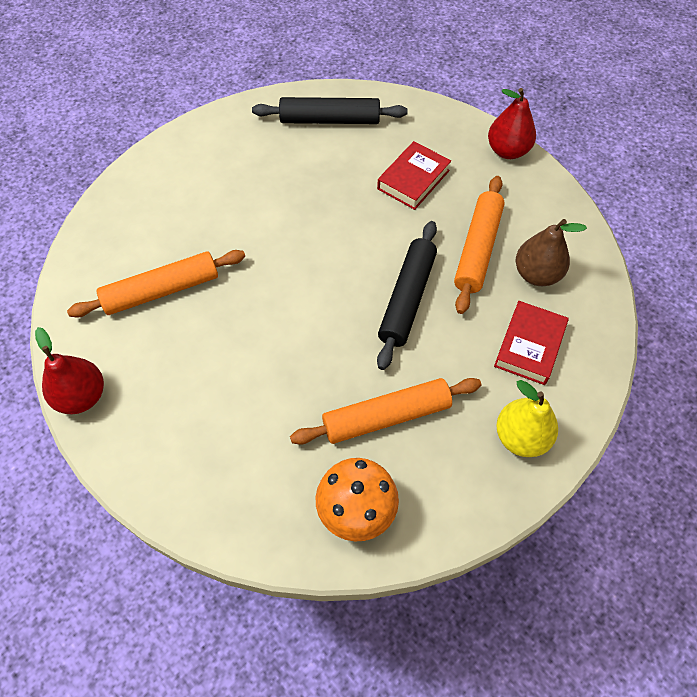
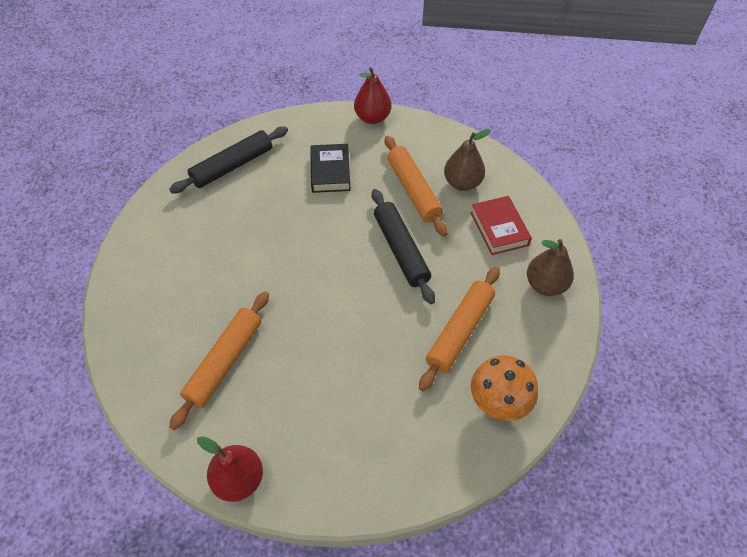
camera: 40 degrees left, 5 degrees down
red book [377,141,451,210] -> black book [310,144,351,193]
yellow pear [496,380,558,457] -> brown pear [527,239,574,296]

